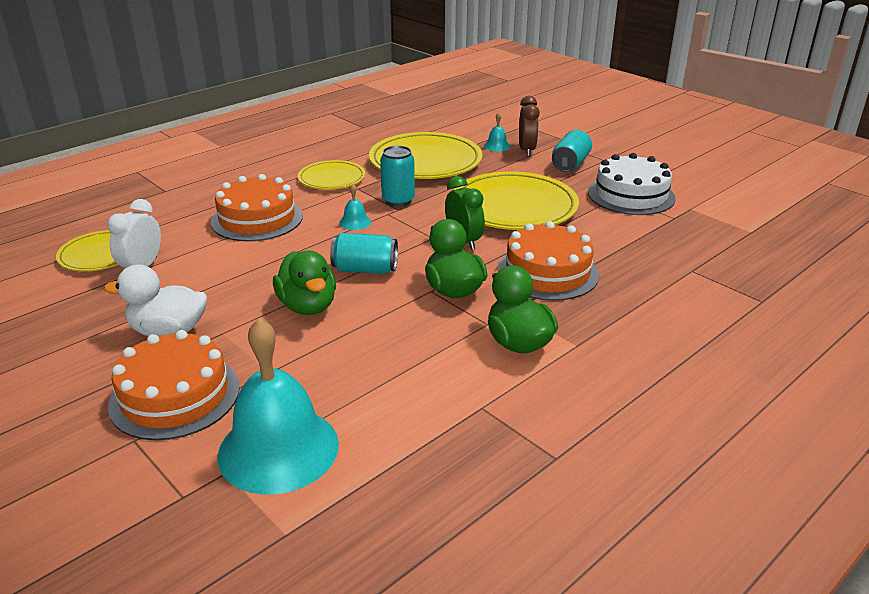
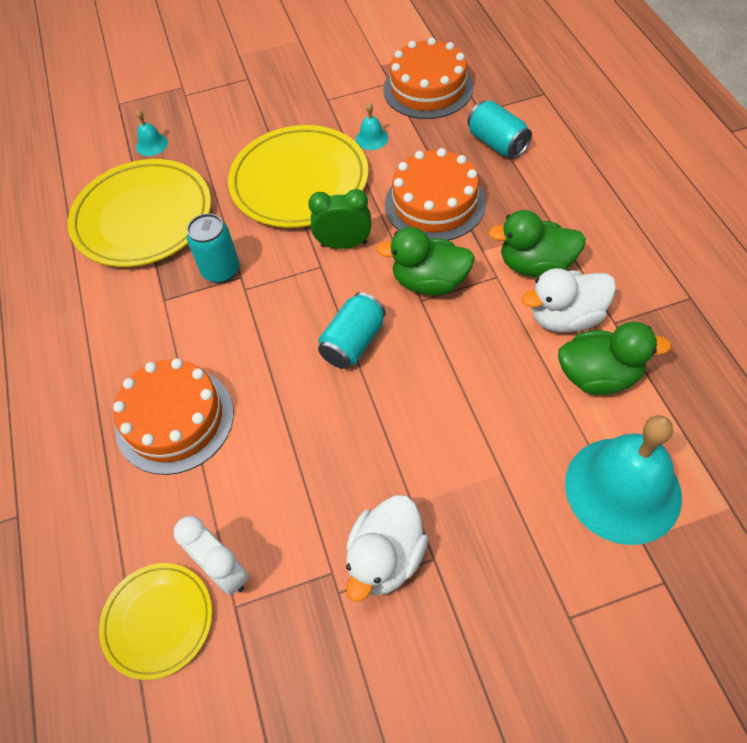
camera: 60 degrees left, 25 degrees up
orange cake [108,330,240,440] -> orange cake moved to [383,38,473,119]
green duck [273,251,336,315] -> green duck moved to [558,322,672,395]
yellow plate [298,160,365,190] -> none
turquoise bell [339,184,371,230] -> turquoise bell moved to [356,102,388,150]
brown clock [519,96,540,156] -> none
turquoise can [552,130,592,172] -> turquoise can moved to [467,100,532,159]
white cake [588,153,675,215] -> none
none -> white duck [522,268,616,332]

